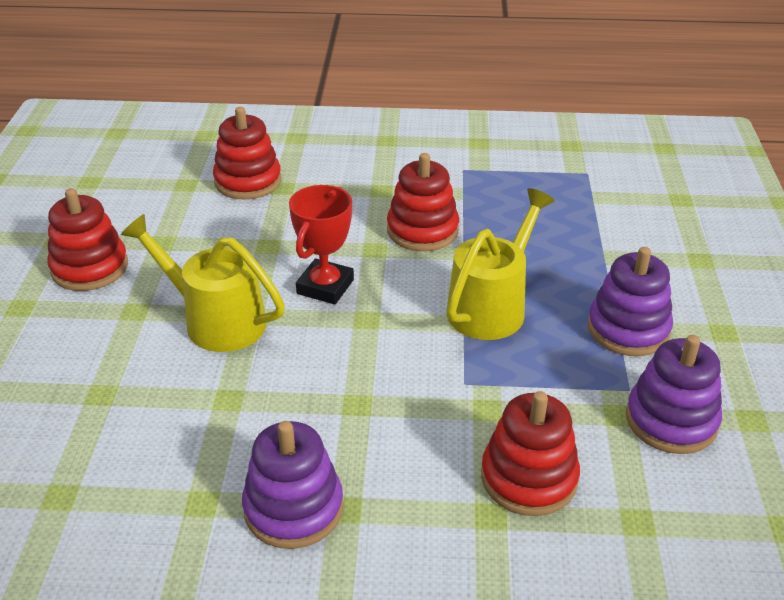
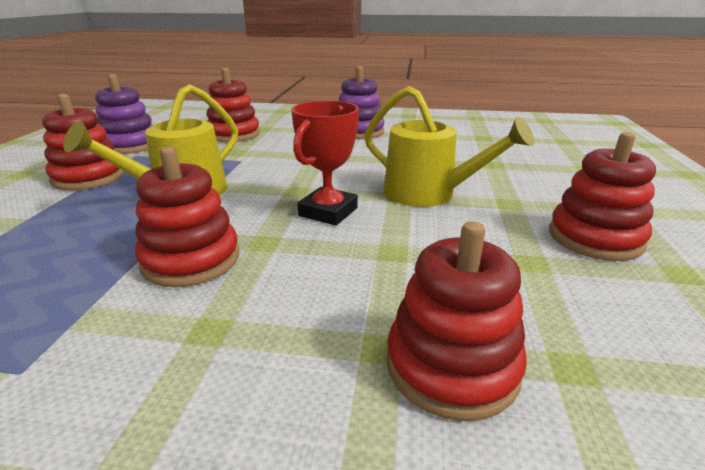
camera: 175 degrees left, 10 degrees down
purple stacking toy [587,247,673,356] -> red stacking toy [42,94,125,191]

